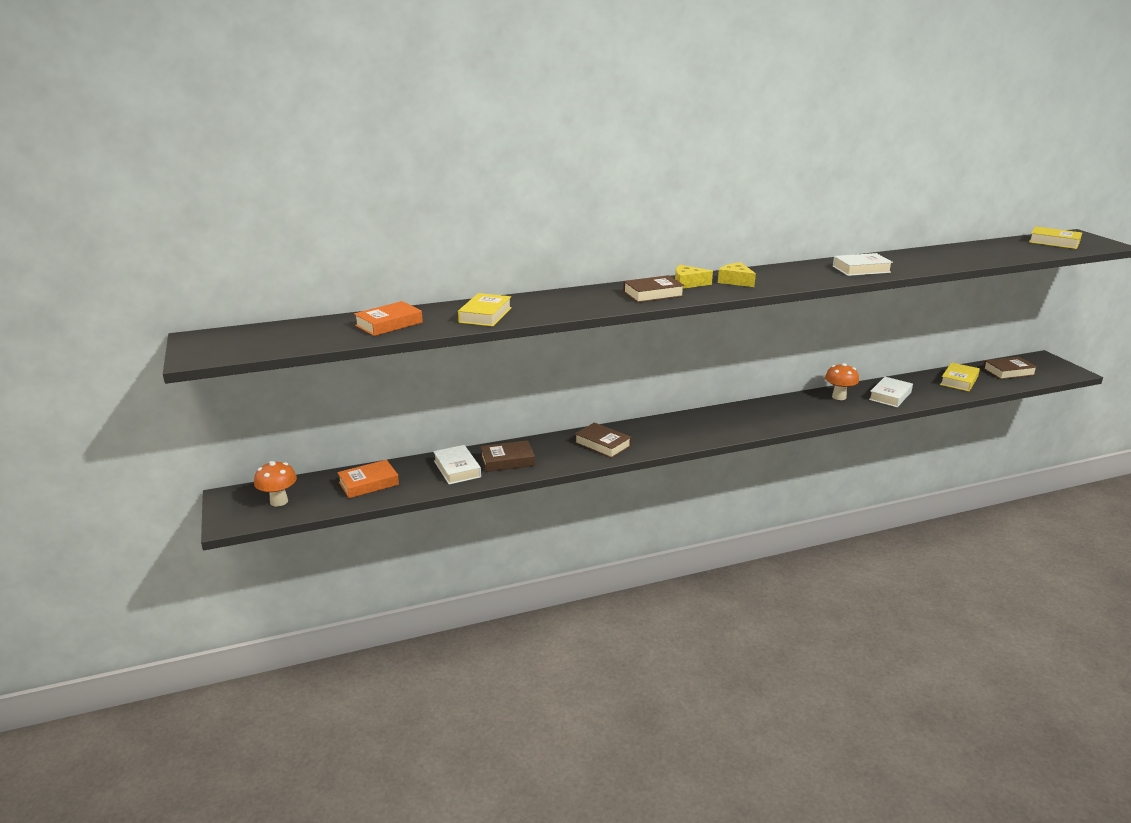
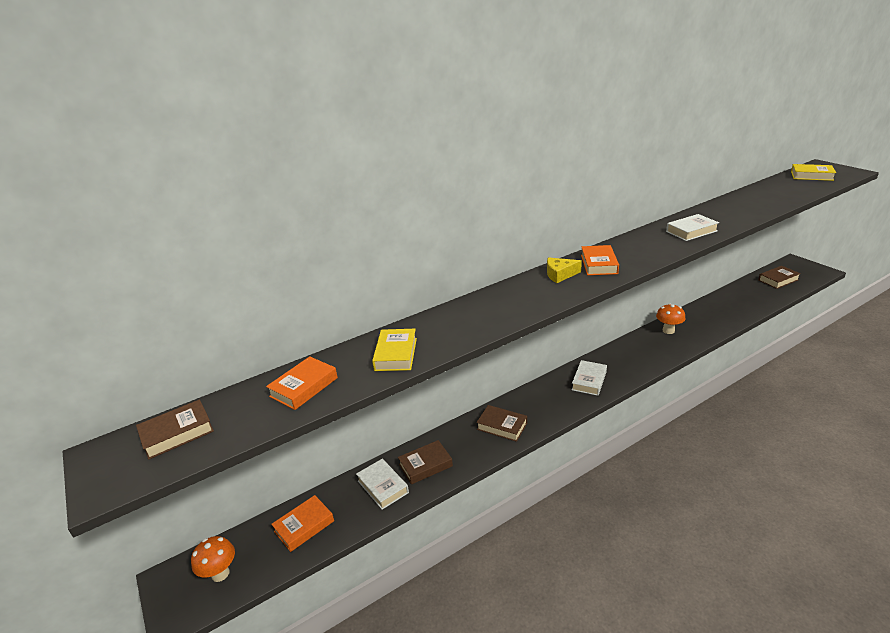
camera: 10 degrees left, 5 degrees up
brown book [623,275,685,303] -> brown book moved to [136,399,214,460]
yellow cheese [718,262,756,287] -> orange book [581,245,619,275]
white book [869,377,913,407] -> white book moved to [572,360,607,396]
yellow book [940,362,980,391] -> none

